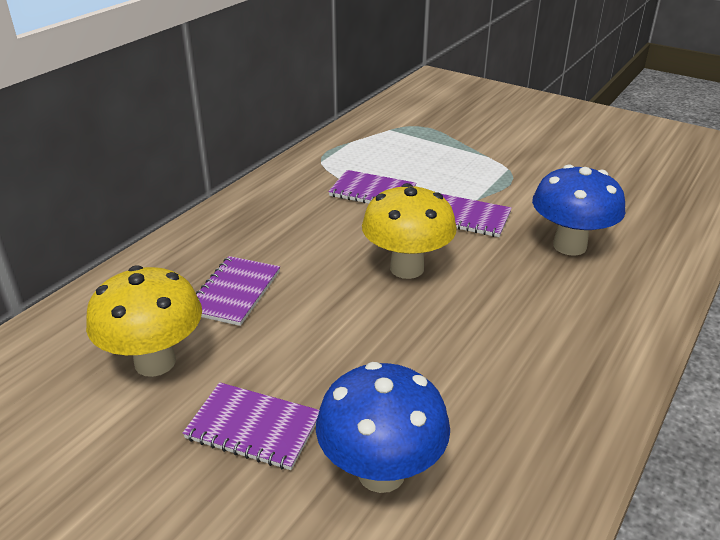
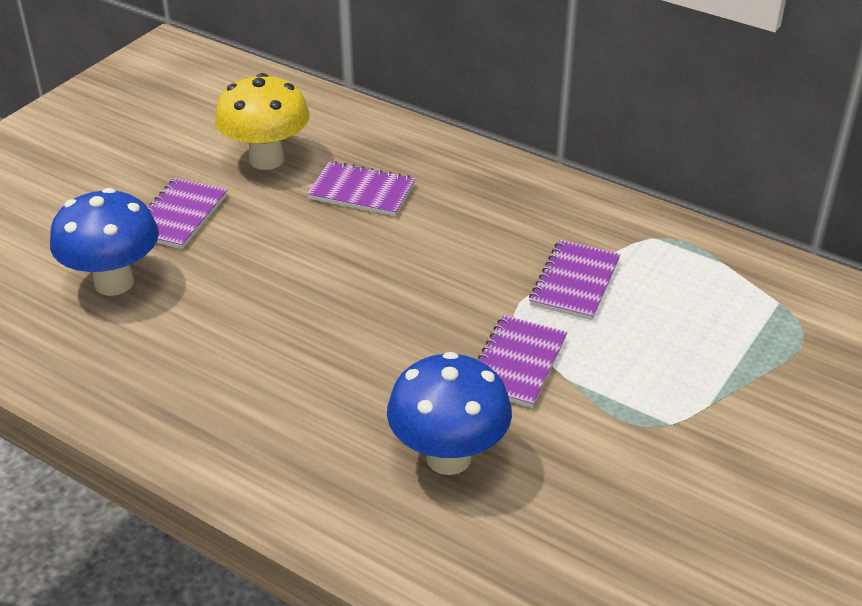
camera: 90 degrees right, 5 degrees up
yellow mushroom [362,183,457,279] -> none

